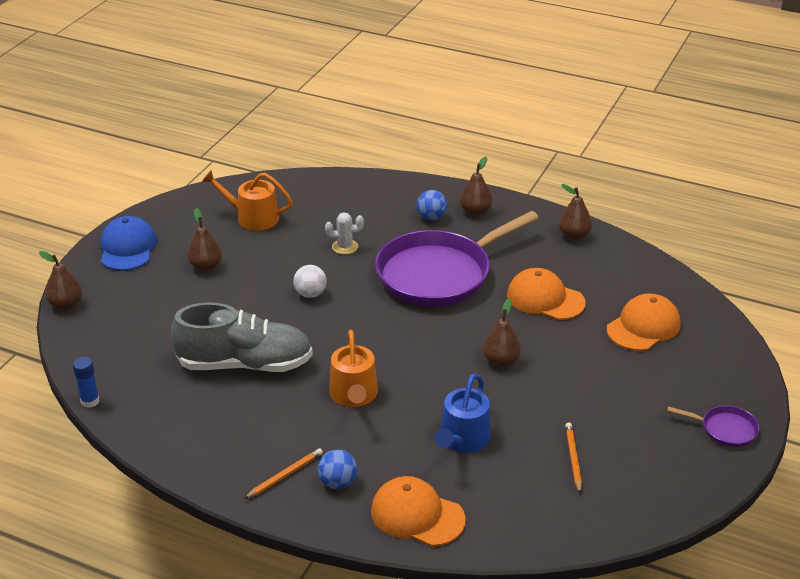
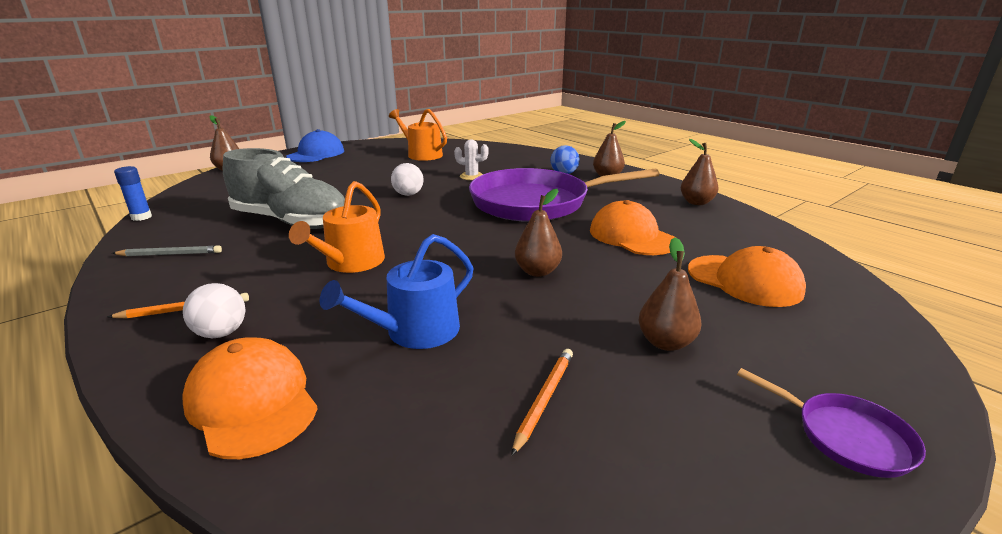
camera: 25 degrees right, 10 degrees down
brown pear [187,208,222,271] -> brown pear moved to [638,237,701,351]
blue ball [318,449,357,489] -> white ball [183,283,245,338]
orange cap [607,293,681,351] -> orange cap turned 60 degrees clockwise [688,246,806,307]
none -> grey pencil [112,246,222,256]

